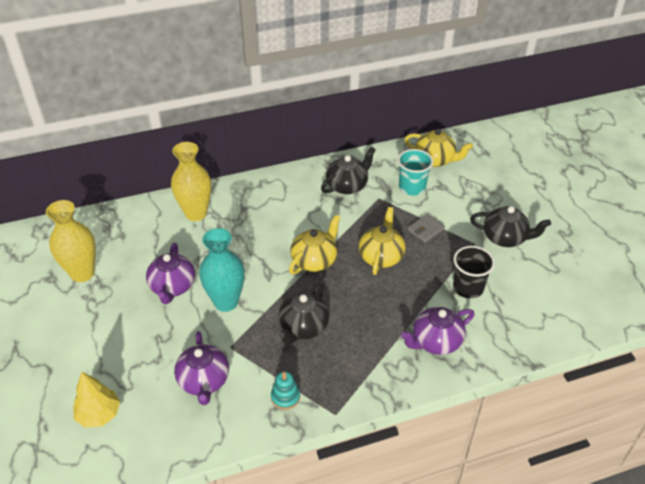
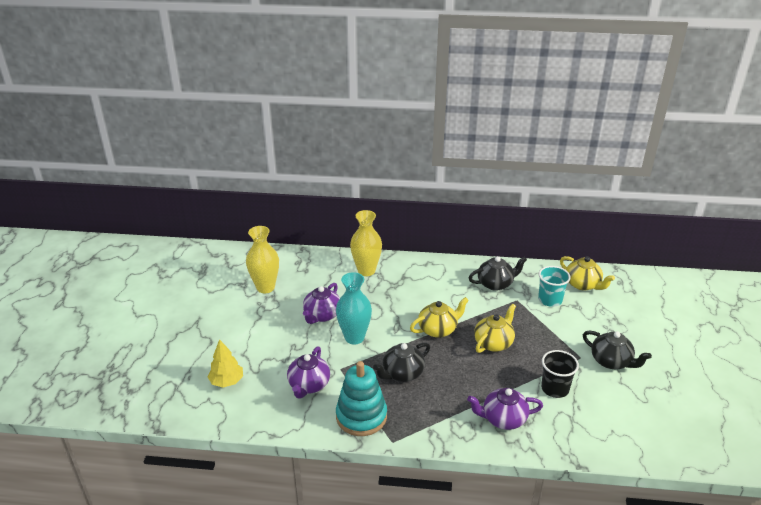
camera: 25 degrees right, 10 degrees down
turquoise stacking toy [271,371,300,410] -> turquoise stacking toy [336,361,387,436], size x2.13
grey wallet [408,214,445,243] -> none

